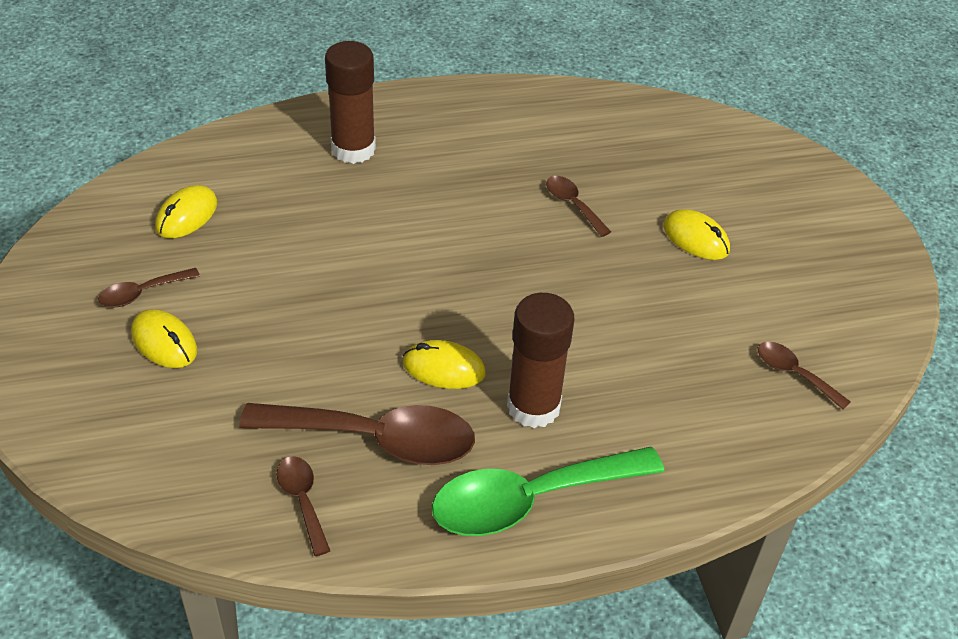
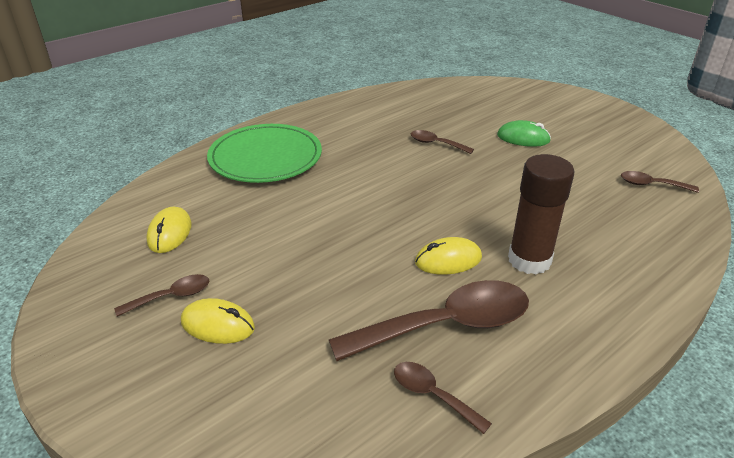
camera: 25 degrees left, 10 degrees down
brown spoon [98,268,200,307] -> brown spoon turned 150 degrees counterclockwise [114,274,209,317]
brown glue stick [325,41,376,164] -> green plate [207,124,322,183]
green spoon [432,447,664,536] -> none
yellow mouse [663,209,730,260] -> green mouse [497,120,551,147]

